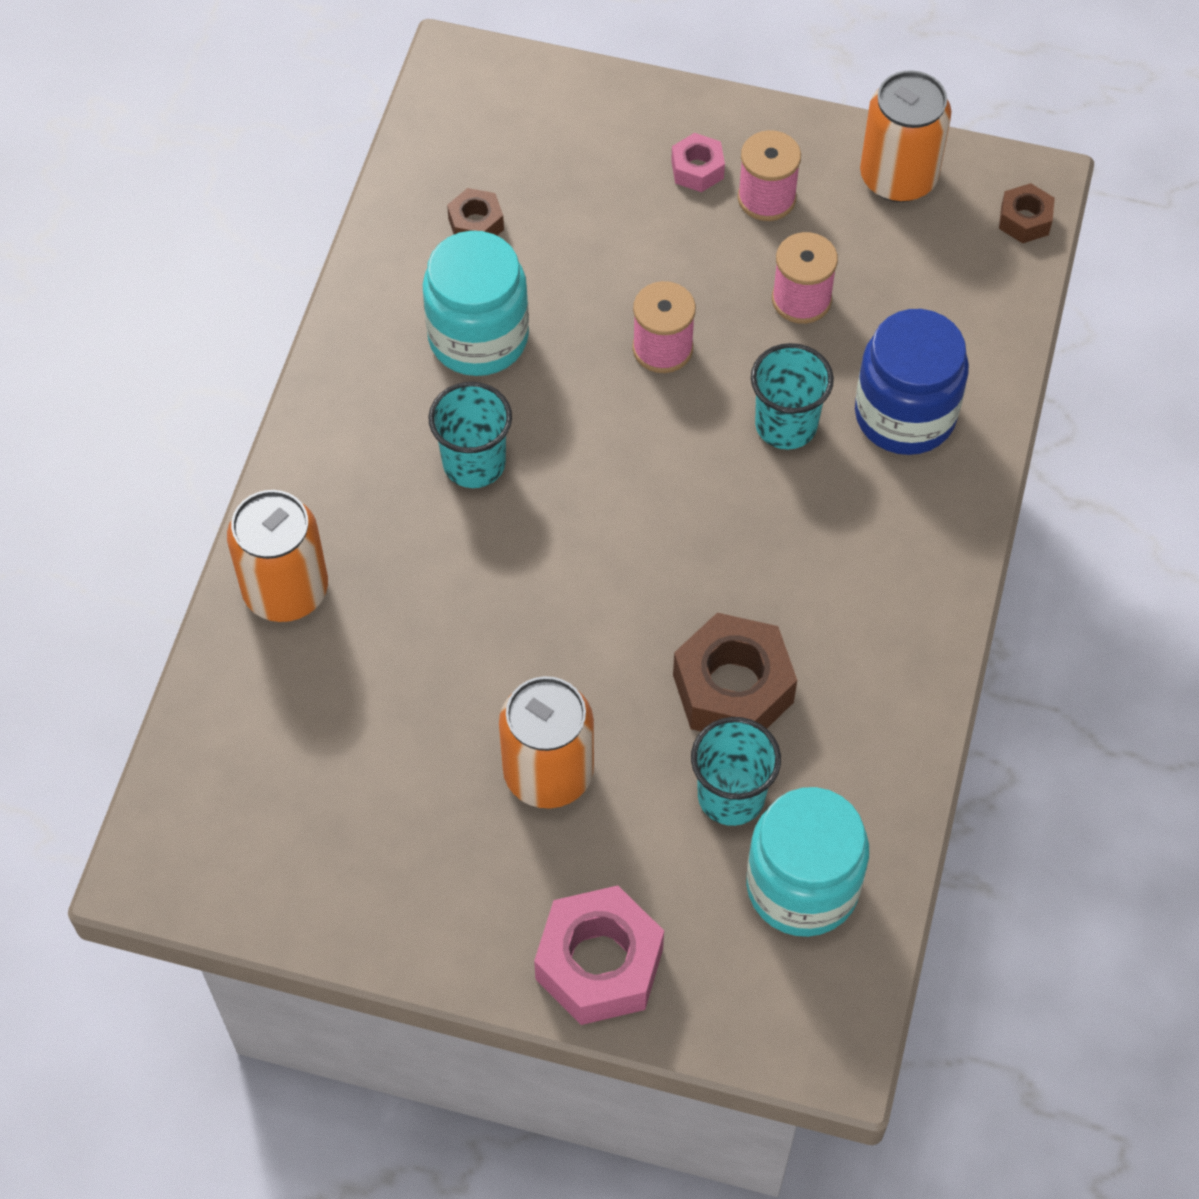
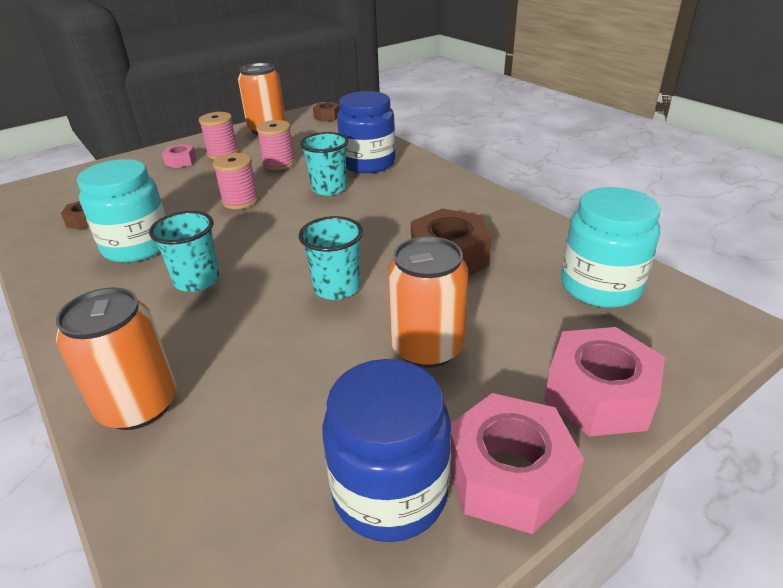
camera: 50 degrees left, 25 degrees down
turquoise cup [691,717,781,826] -> turquoise cup moved to [299,216,363,300]
none -> blue jar [322,359,451,542]
none -> pink nut [450,393,584,534]

